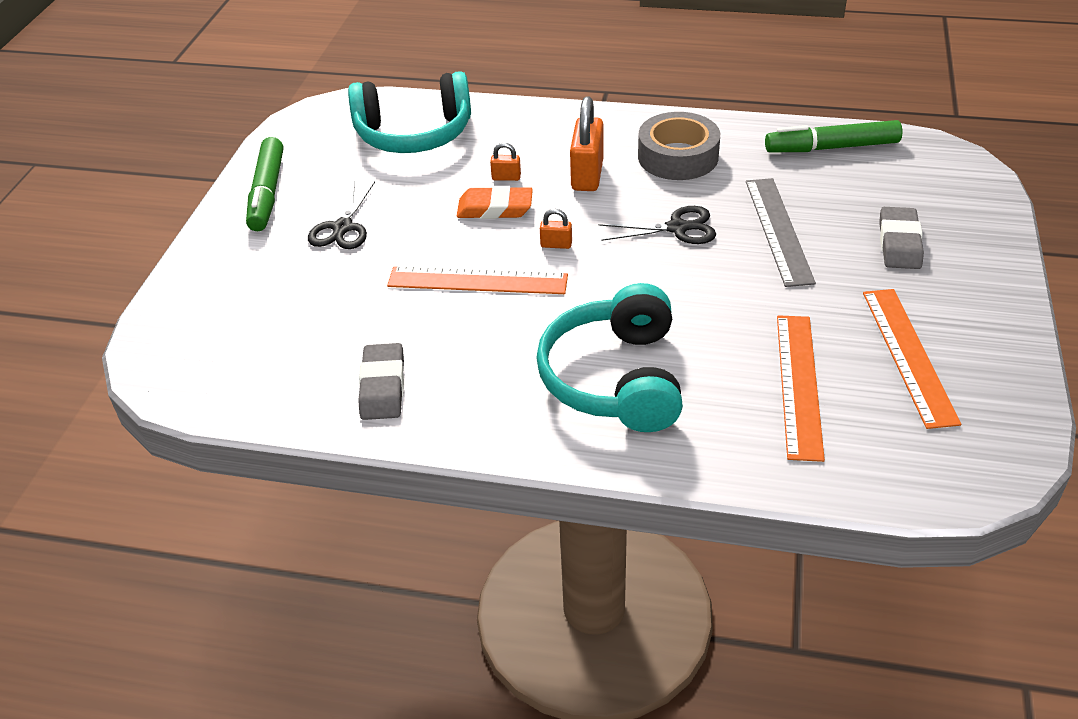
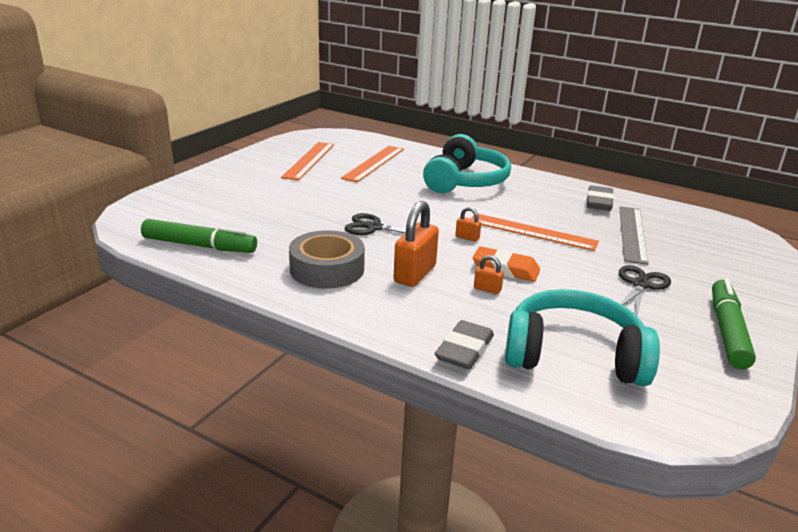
camera: 165 degrees left, 15 degrees down
grey ruler [746,178,816,287] -> grey ruler moved to [619,206,649,265]
grey eraser [879,207,924,269] -> grey eraser moved to [435,320,494,369]

